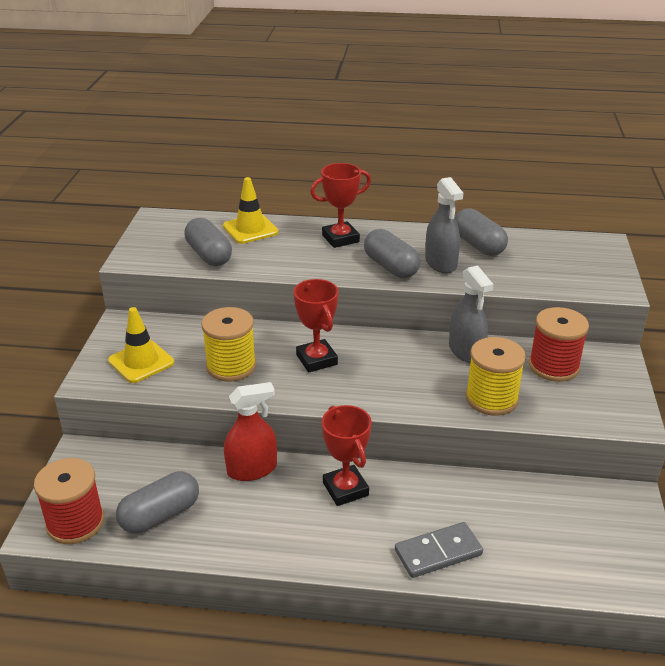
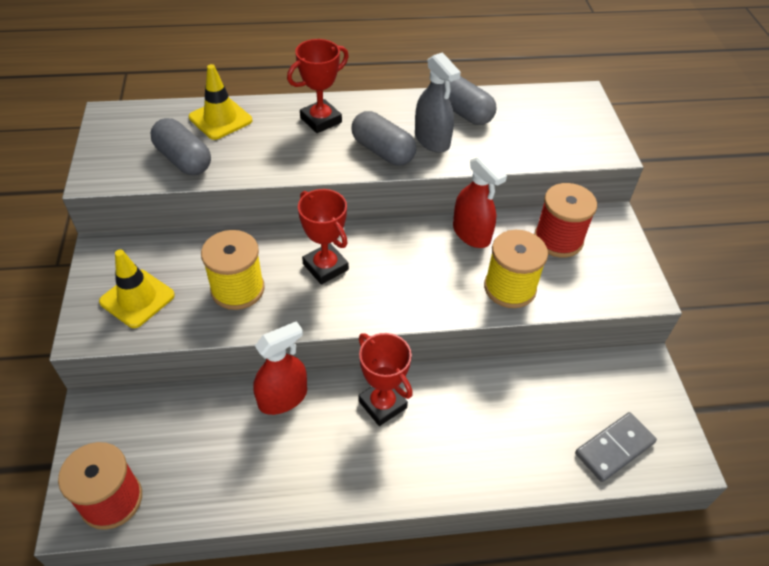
camera: 15 degrees left, 15 degrees up
grey capsule [116,471,199,533] -> none
grey domino [395,522,483,578] -> grey domino moved to [575,412,657,482]
grey spray bottle [449,265,494,363] -> red spray bottle [453,154,507,248]

